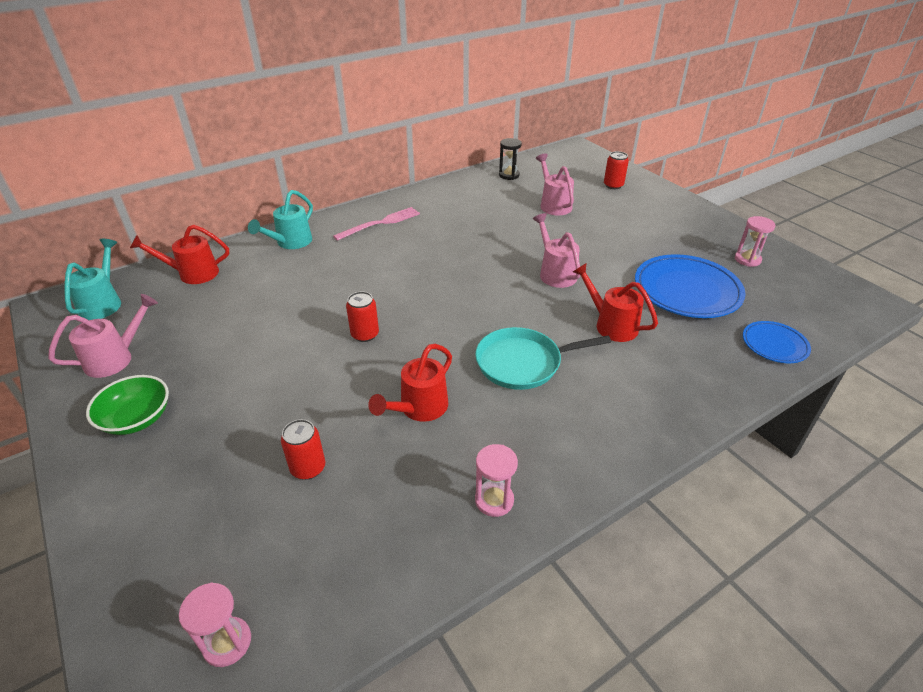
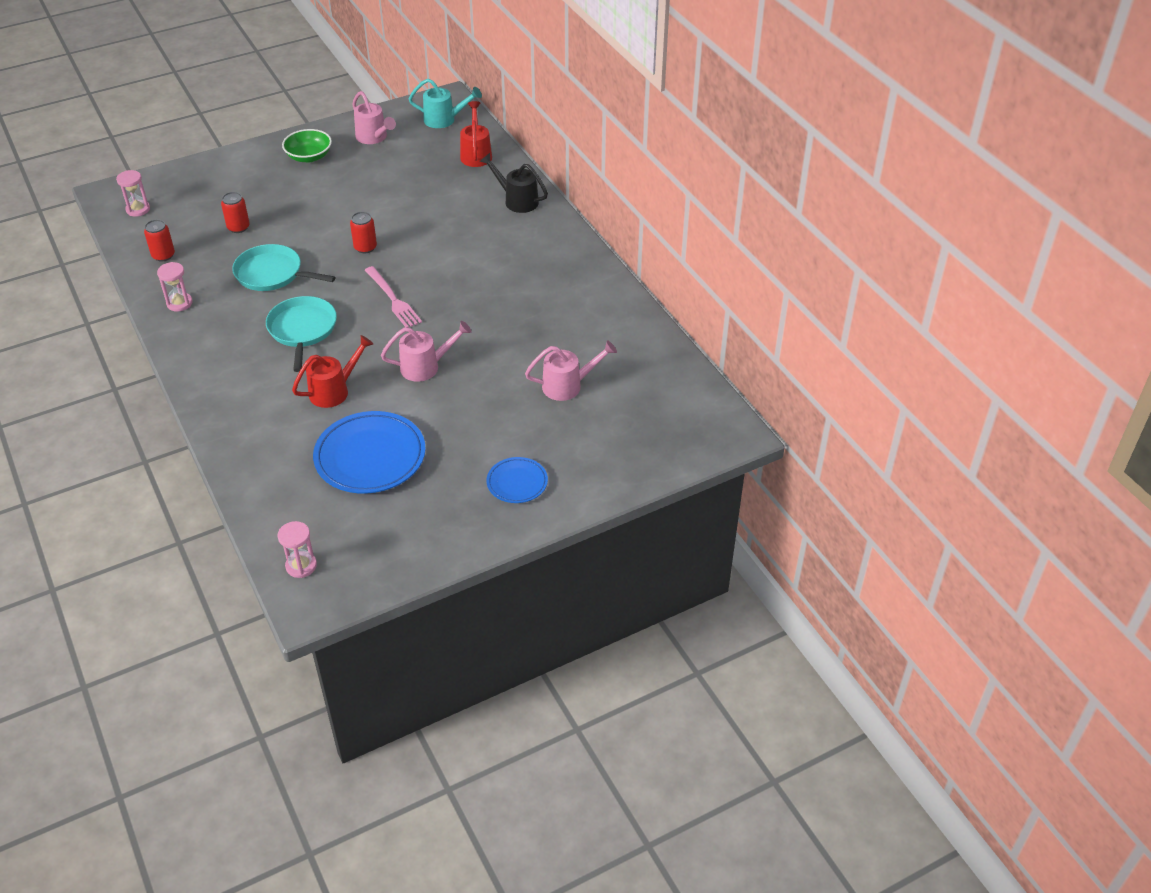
camera: 95 degrees right, 5 degrees up
turquoise watering can [248,190,313,249] -> black watering can [480,153,548,213]
pink fork [333,207,420,241] -> pink fork moved to [365,266,422,328]
red watering can [368,344,452,422] -> turquoise pan [232,244,335,291]
black hourglass [499,138,522,180] -> none
red can [604,151,629,189] -> red can moved to [144,219,175,262]
pink hourglass [735,216,775,267] -> pink hourglass moved to [278,521,317,578]
blue plate [743,321,811,363] -> blue plate moved to [486,457,548,503]

